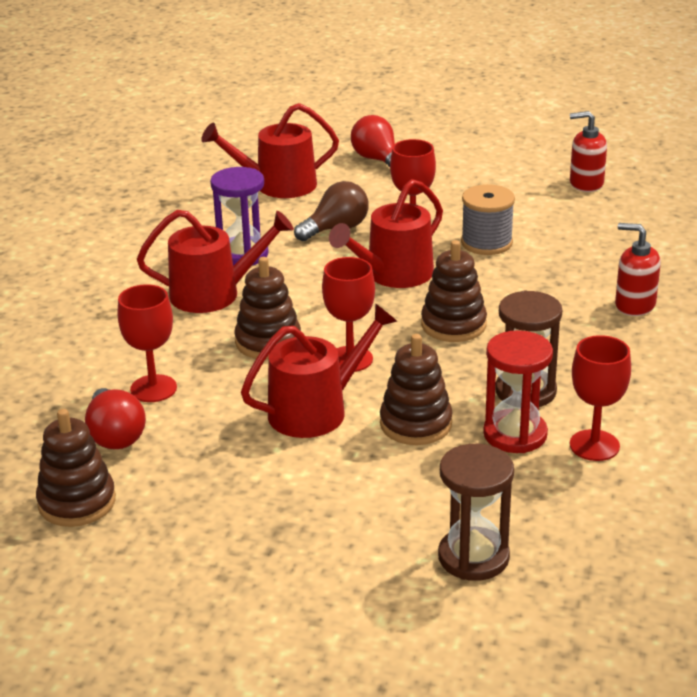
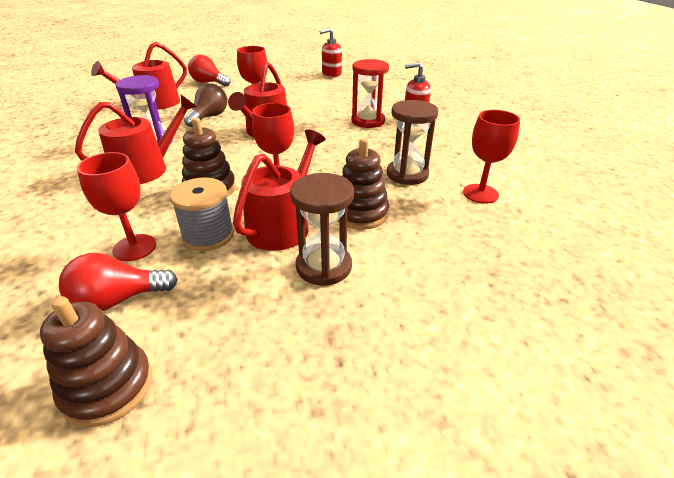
camera: 30 degrees left, 5 degrees up
red light bulb [85,388,146,449] -> red light bulb turned 120 degrees clockwise [59,253,178,311]
brown stacking toy [421,240,487,342] -> none
brown hourglass [438,444,514,581] -> brown hourglass moved to [290,173,354,286]
grey spool [461,184,515,255] -> grey spool moved to [170,177,234,251]
red hourglass [483,330,553,453] -> red hourglass moved to [351,59,389,128]

